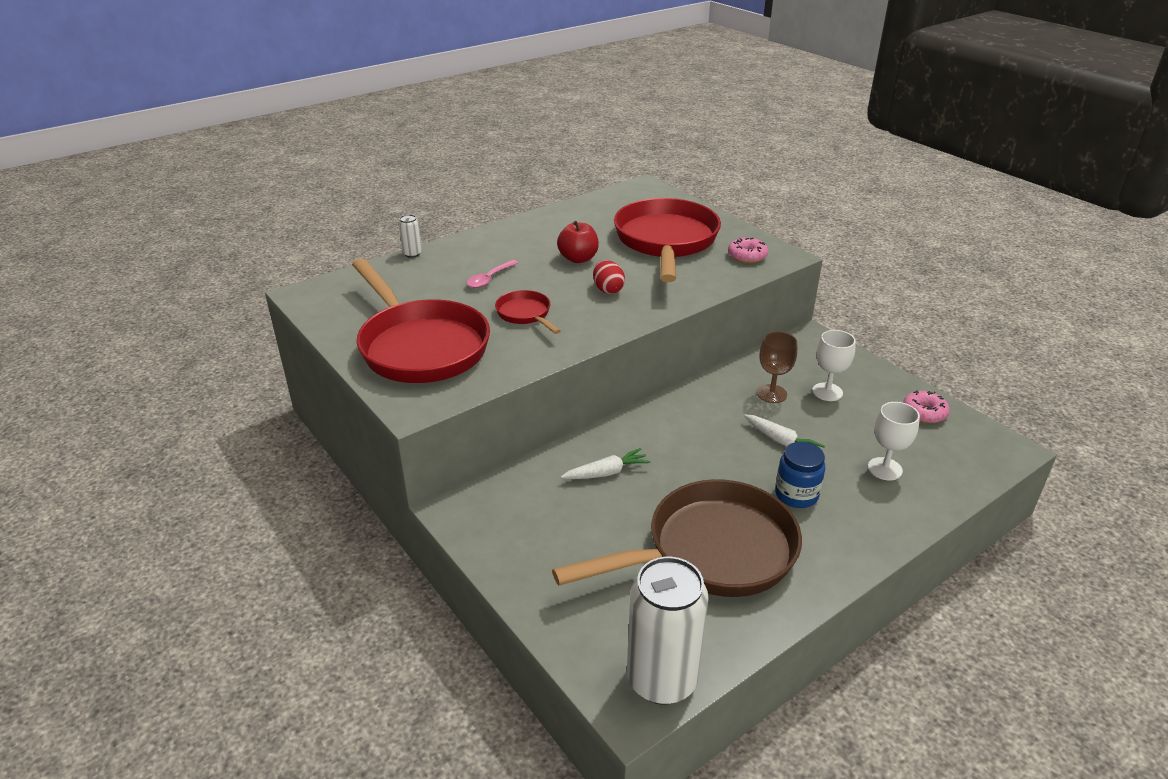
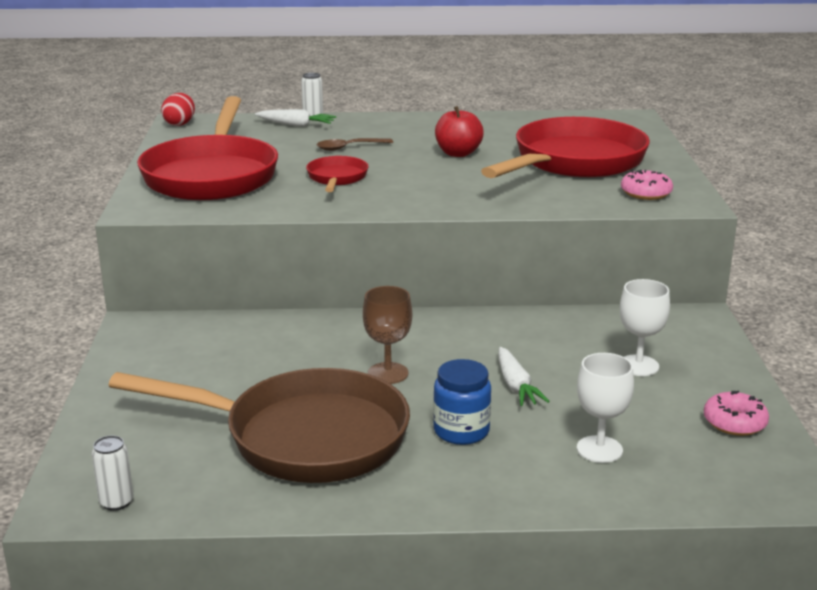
camera: 35 degrees right, 10 degrees down
pink spoon [467,260,518,288] -> brown spoon [317,138,393,151]
white carrot [561,448,650,479] -> white carrot moved to [255,109,336,127]
red egg [593,260,625,294] -> red egg moved to [161,93,195,126]
white can [627,557,709,704] -> white can [92,435,134,511], size x0.42
brown goblet [757,332,797,403] -> brown goblet moved to [363,286,412,384]

